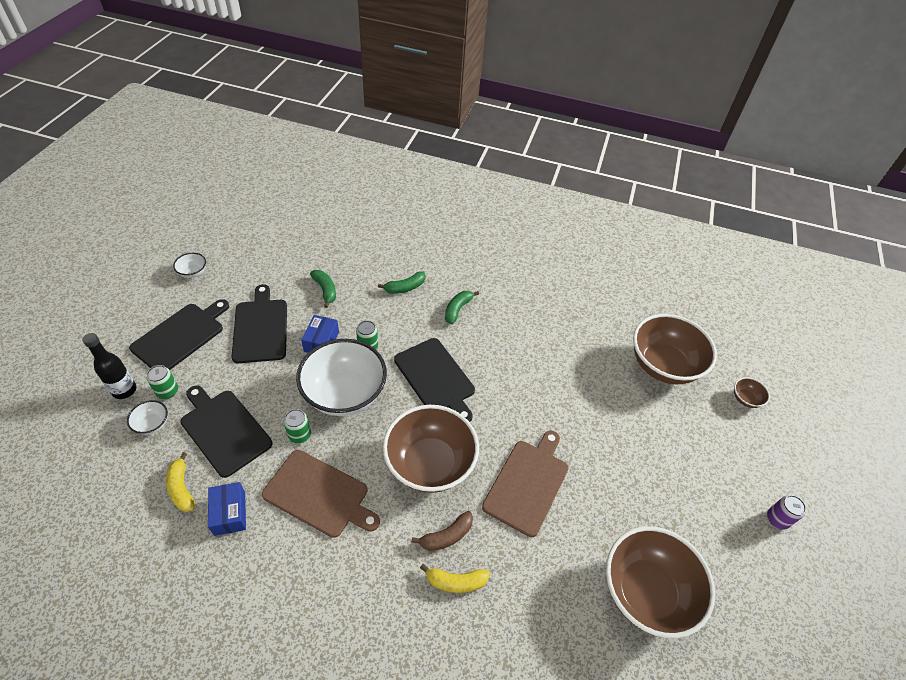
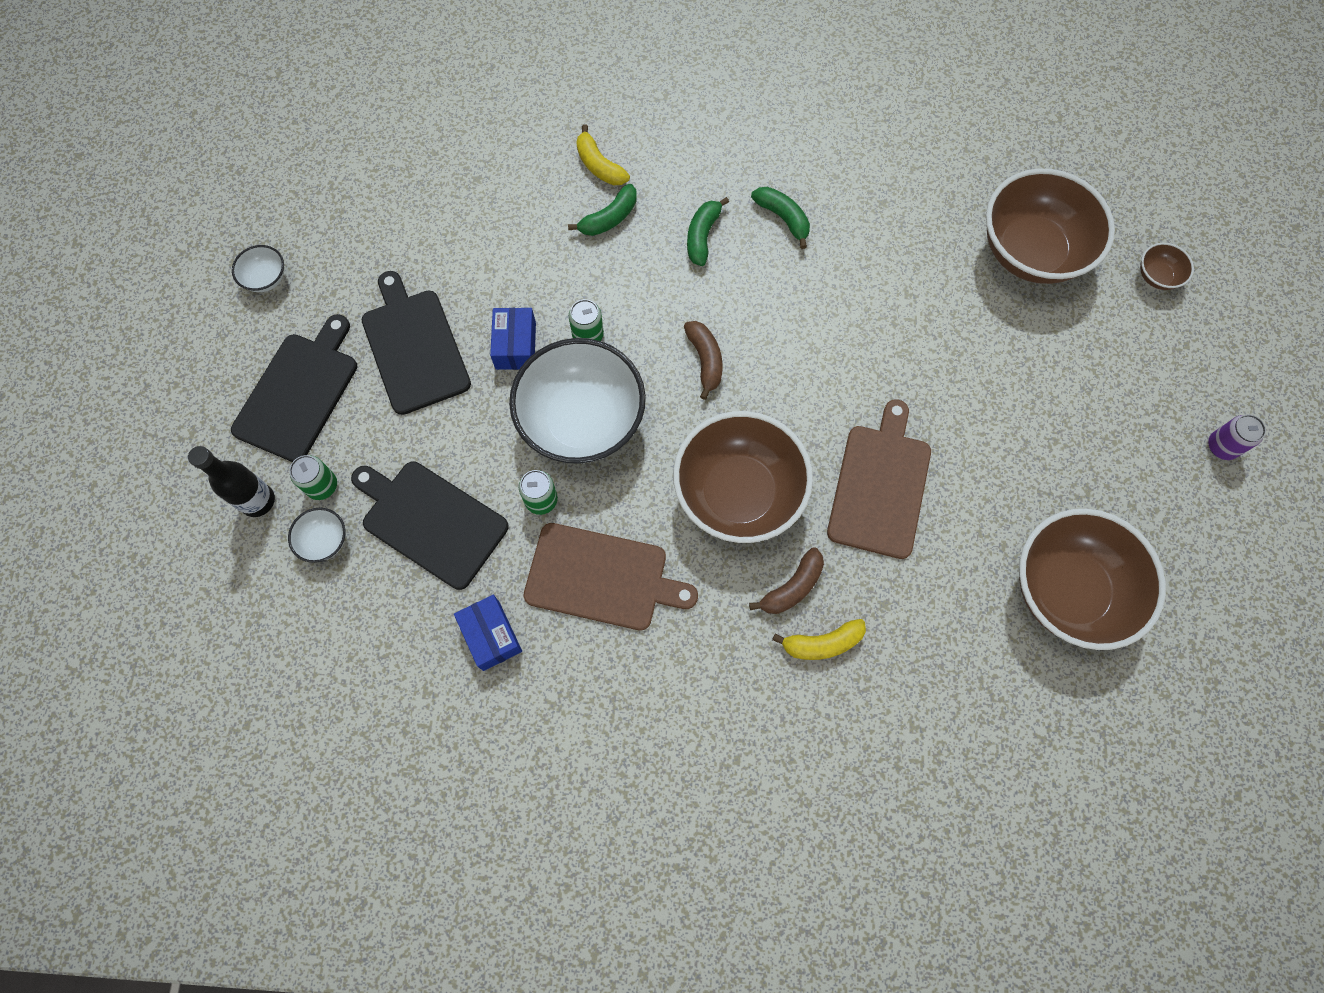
camera: 10 degrees left, 20 degrees up
yellow banana [166,452,195,512] -> yellow banana moved to [576,124,630,185]
green banana [310,270,336,308] -> green banana moved to [751,187,810,249]
black cutting board [394,338,475,422] -> brown banana [684,321,722,400]

